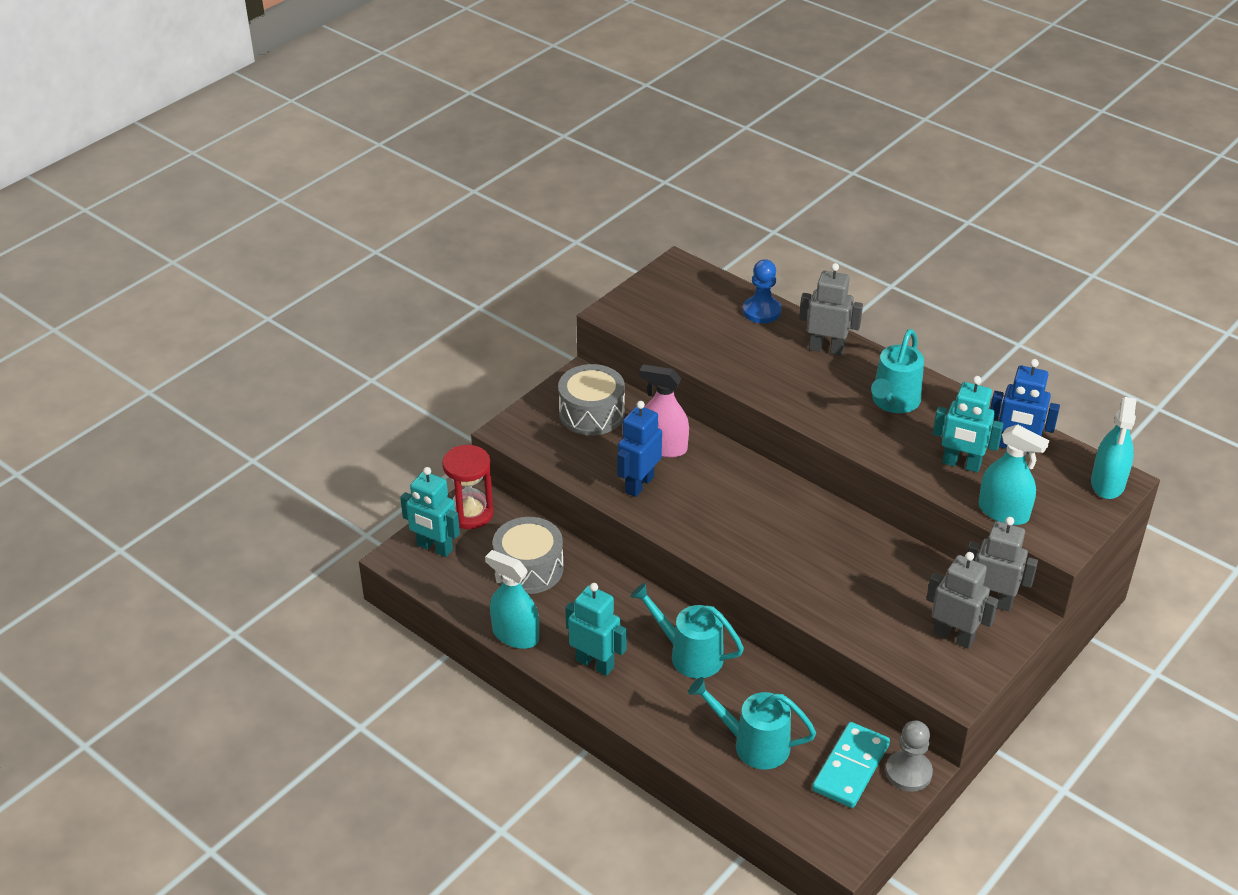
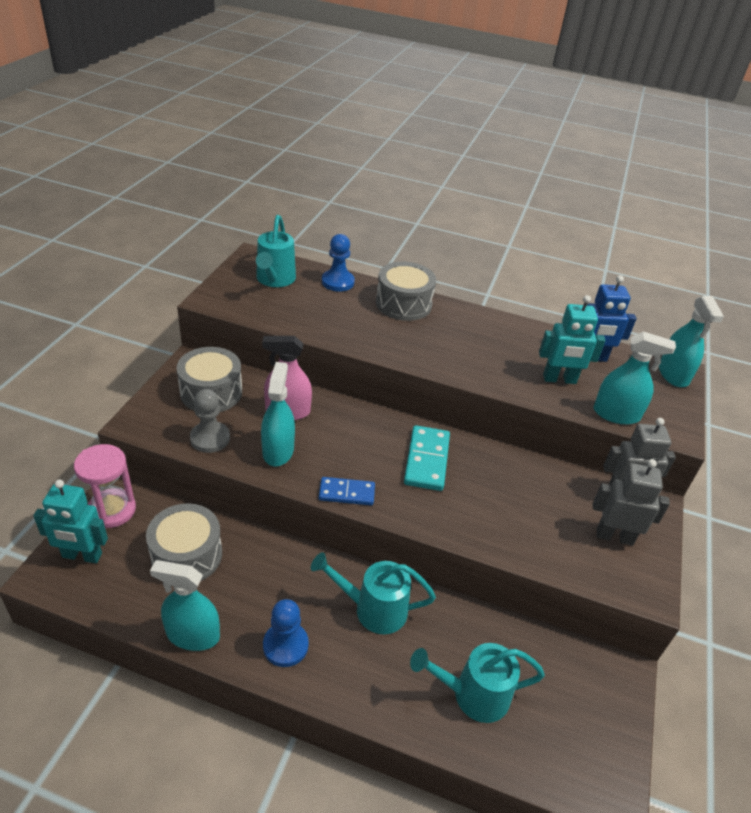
camera: 25 degrees left, 0 degrees up
red hourglass [442,445,494,529] -> pink hourglass [74,444,136,528]
turquoise robot [565,583,627,676] -> blue pawn [263,599,309,667]
blue robot [617,401,662,497] -> turquoise spray bottle [261,362,295,466]
grey robot [799,263,863,356] -> grey drum [376,261,436,321]
turquoise domino [812,722,890,808] -> turquoise domino moved to [404,425,450,491]
turquoise watering can [871,329,924,413] -> turquoise watering can moved to [256,215,296,287]
grey pawn [886,721,933,792] -> grey pawn moved to [190,389,230,453]
none -> blue domino [319,477,375,505]

